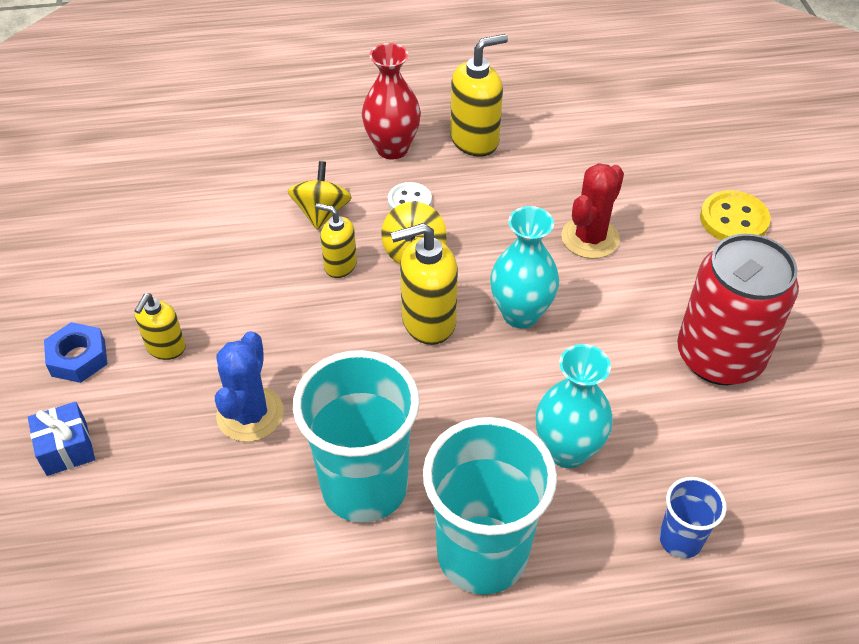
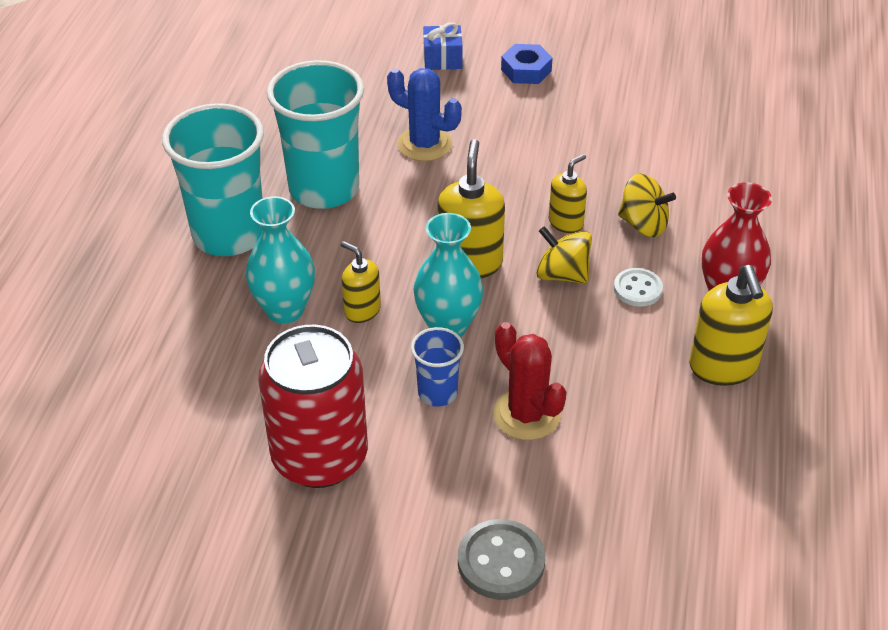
camera: 110 degrees right, 5 degrees down
yellow soap dispenser [135,294,186,360] -> yellow soap dispenser moved to [341,241,381,323]
blue cup [659,477,727,559] -> blue cup moved to [411,327,464,407]
yellow button [700,190,771,241] -> grey button [458,519,545,600]

